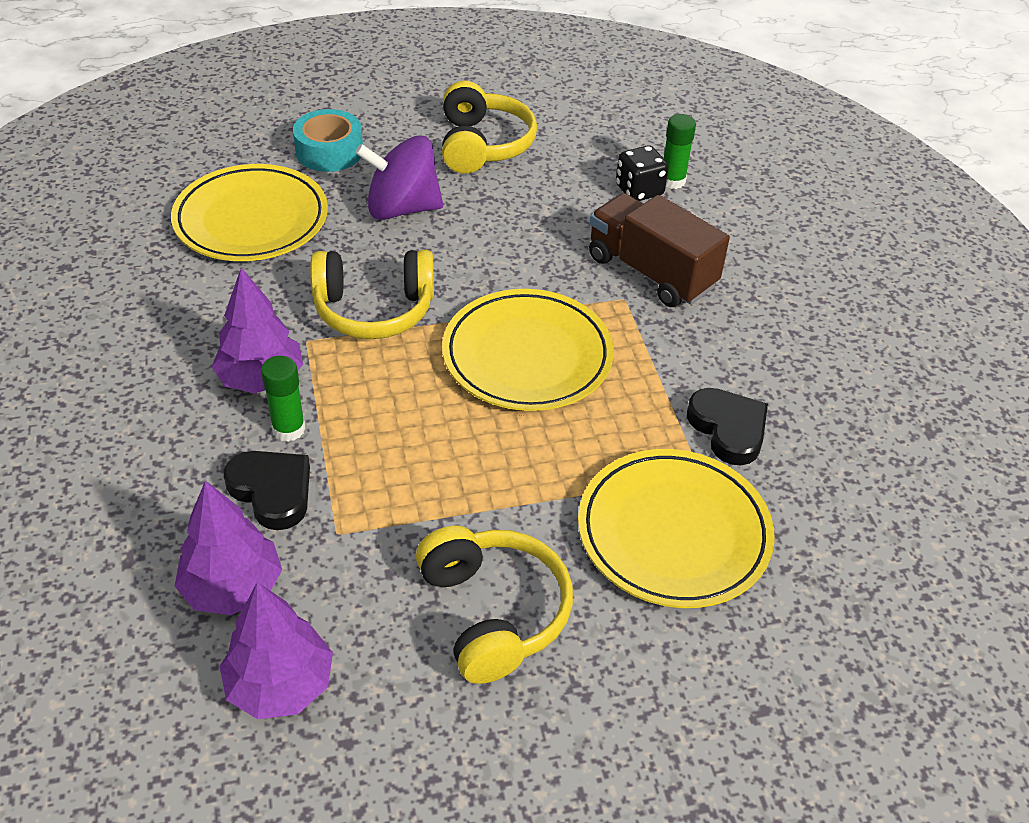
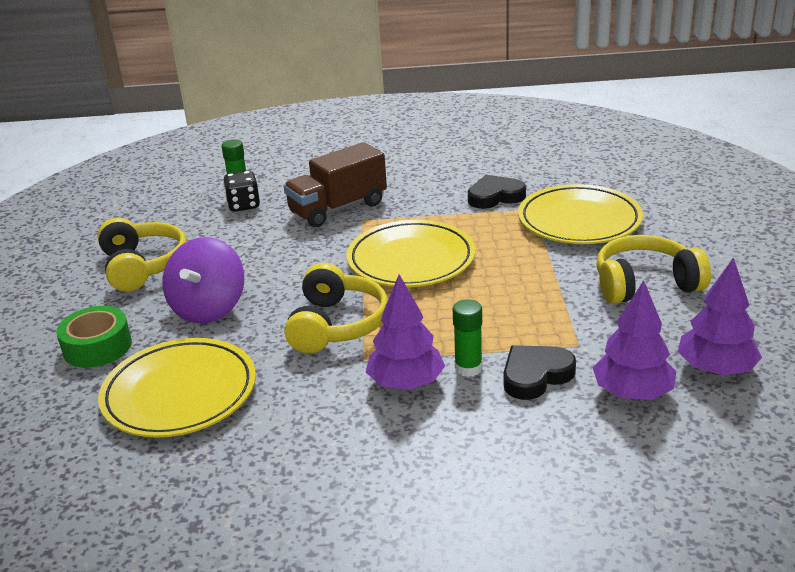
camera: 75 degrees left, 15 degrees down
turquoise tape [293,109,363,172] -> green tape [56,306,132,368]
yellow headphones [442,81,537,174] -> yellow headphones turned 60 degrees clockwise [97,217,187,292]

